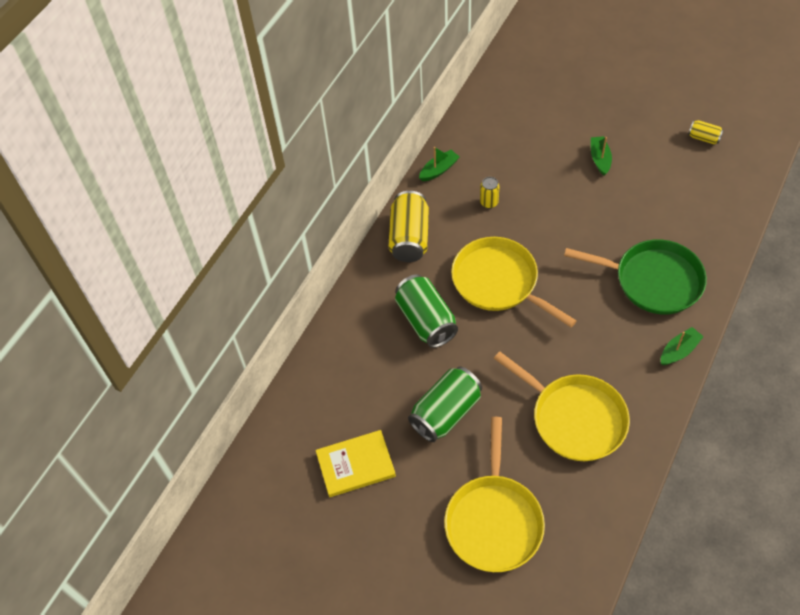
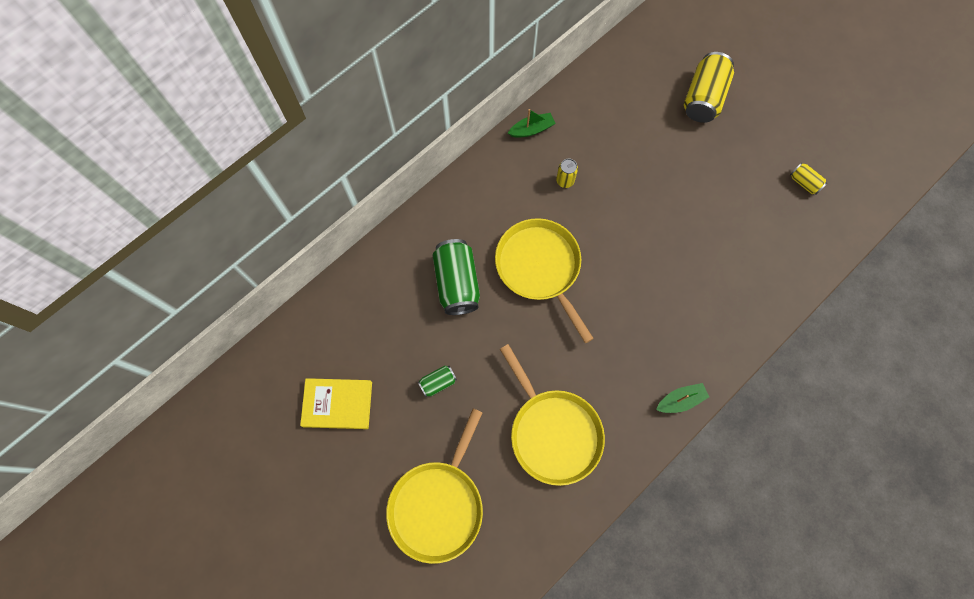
camera: 15 degrees right, 15 degrees up
yellow can [388,191,429,262] -> yellow can moved to [684,52,734,123]
green can [408,366,482,442] -> green can [418,366,457,397], size x0.50
green pan [564,239,707,314] -> none
green boat [591,136,612,176] -> none

